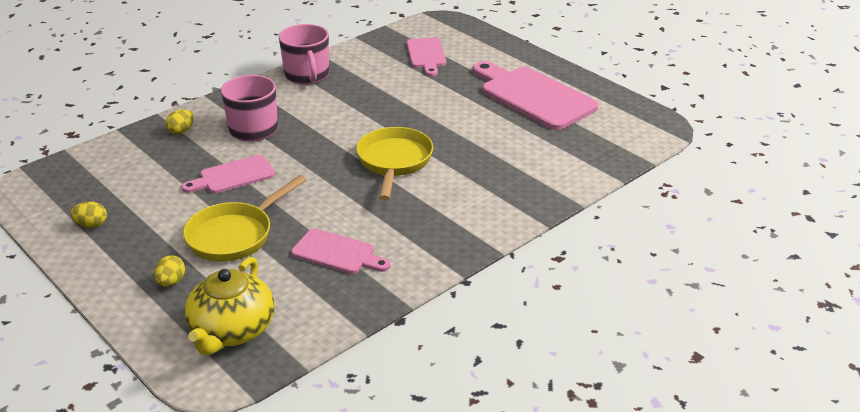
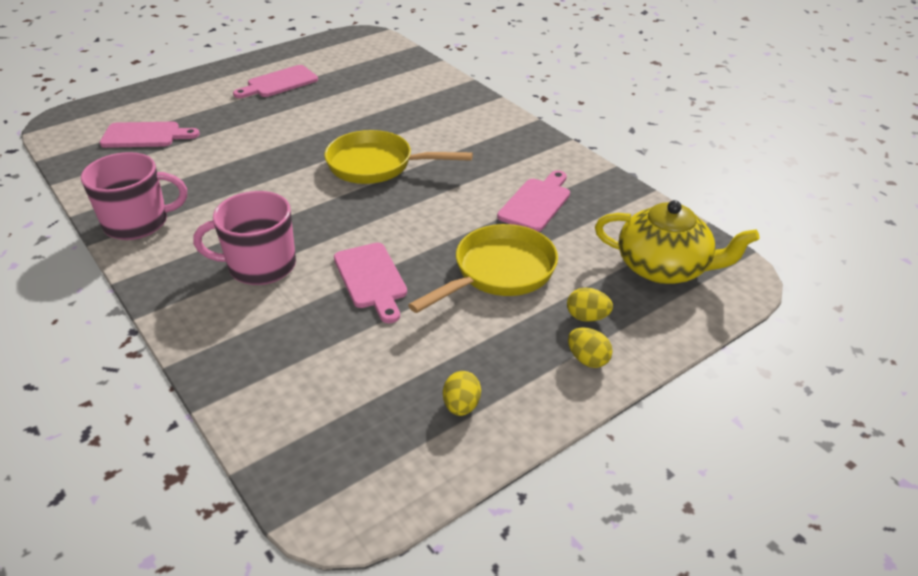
camera: 85 degrees left, 5 degrees up
yellow egg [165,109,194,134] -> yellow egg moved to [568,327,613,368]
yellow pan [183,175,307,262] -> yellow pan turned 90 degrees counterclockwise [408,224,558,313]
pink cutting board [473,61,598,130] -> pink cutting board [233,65,318,98], size x0.56

